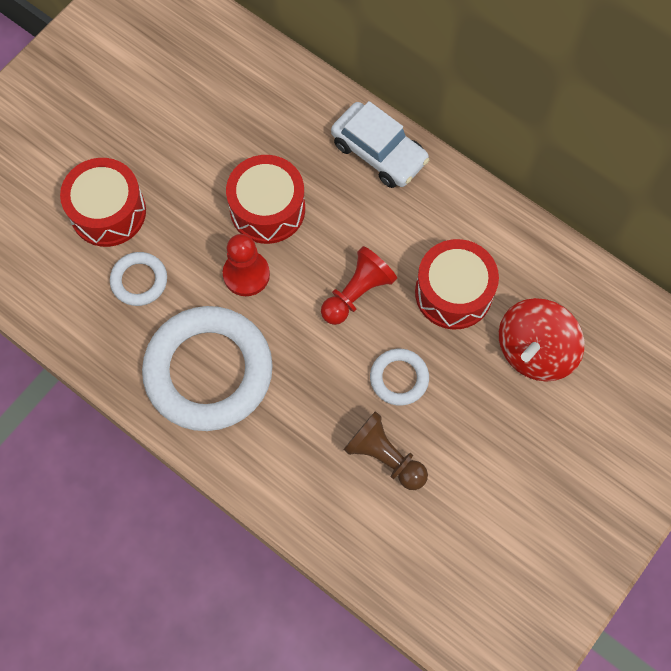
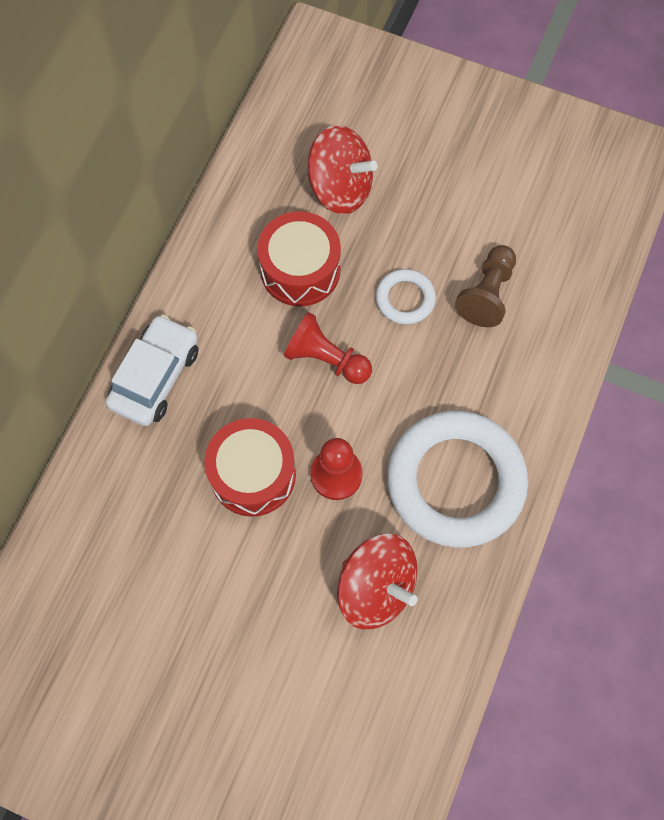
camera: 105 degrees left, 0 degrees up
red drum [60,158,146,247] -> none
white ring [110,252,167,306] -> red spinning top [337,534,418,630]

